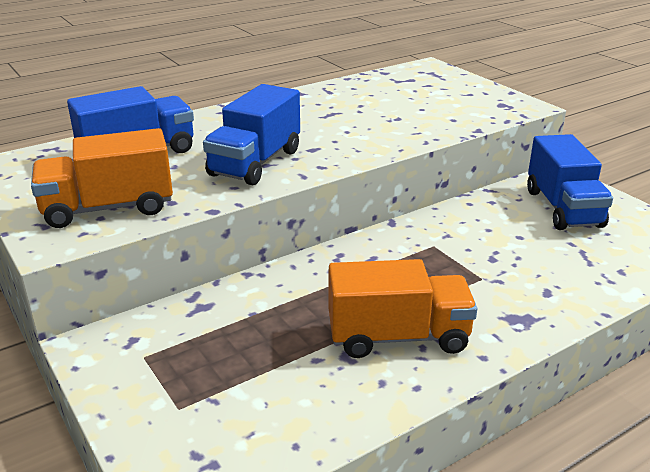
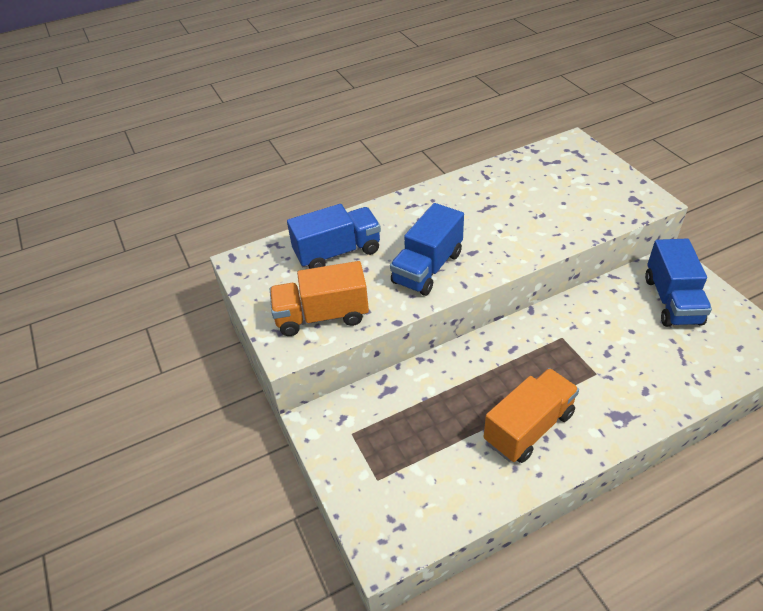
camera: 10 degrees right, 15 degrees up
orange truck [329,259,477,358] -> orange truck turned 45 degrees counterclockwise [484,368,579,463]

